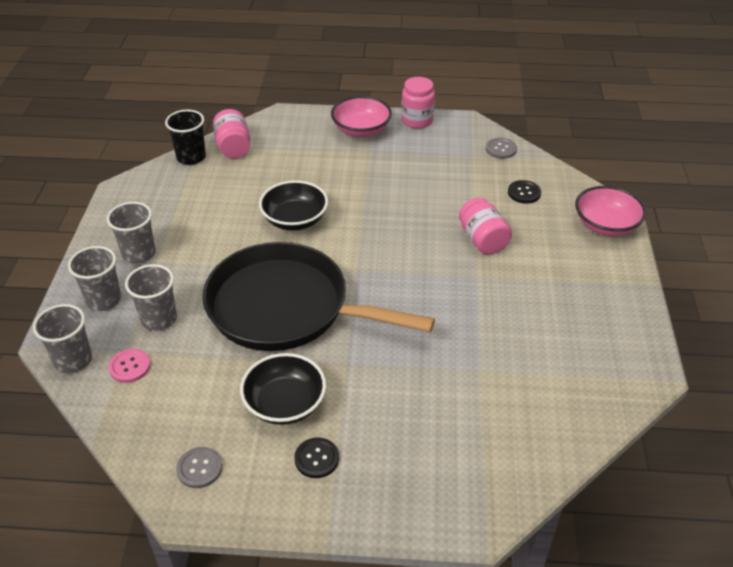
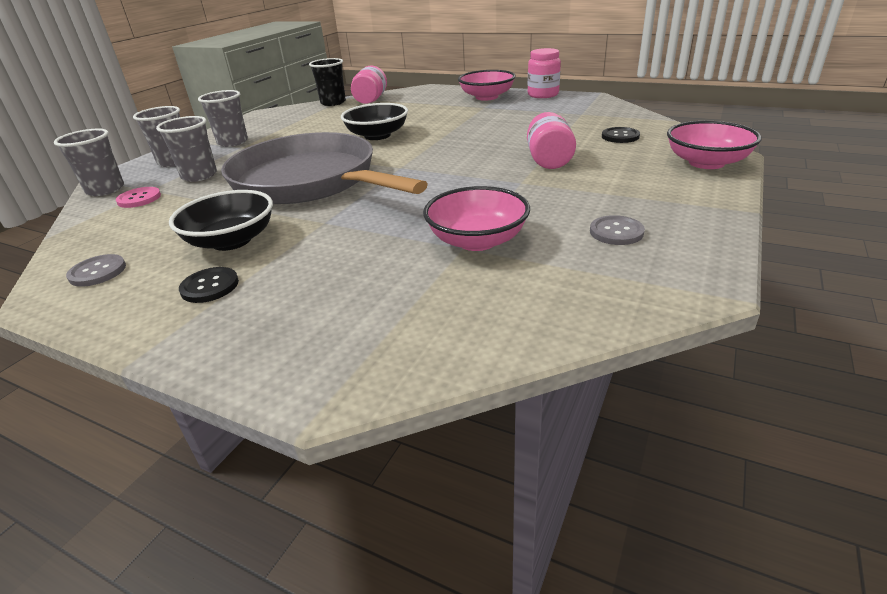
camera: 25 degrees right, 10 degrees down
black pan [202,242,435,351] -> grey pan [221,132,428,204]
grey button [486,138,517,159] -> grey button moved to [590,215,645,245]
none -> pink bowl [423,186,530,251]

